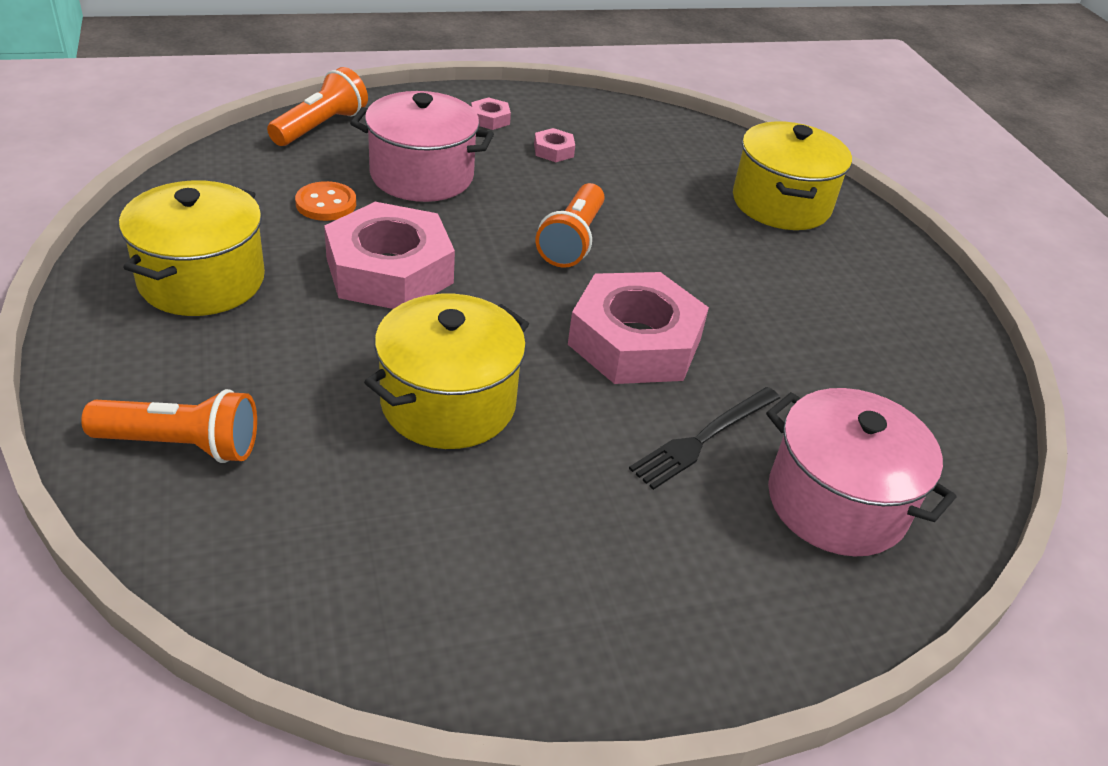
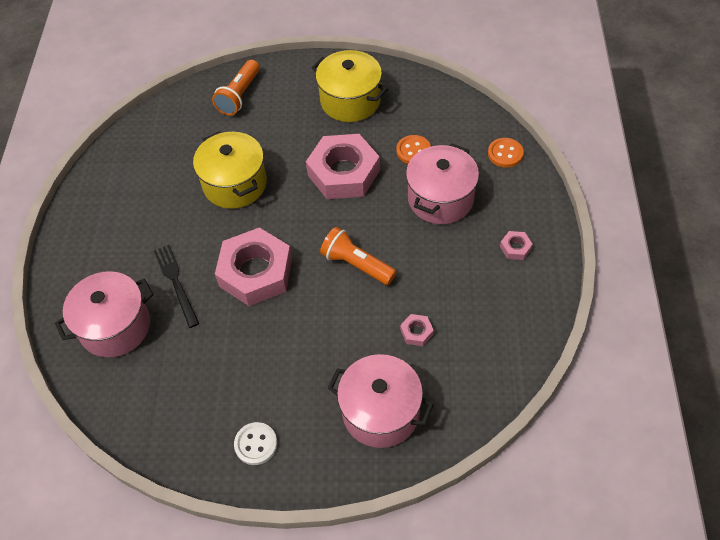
camera: 115 degrees right, 15 degrees up
orange flashlight [267,67,368,146] -> orange button [488,138,524,168]
pink nut [534,128,575,162] -> pink nut moved to [400,314,434,346]
yellow pot [733,121,852,230] -> pink pot [328,354,434,448]
none -> white button [234,422,277,465]

